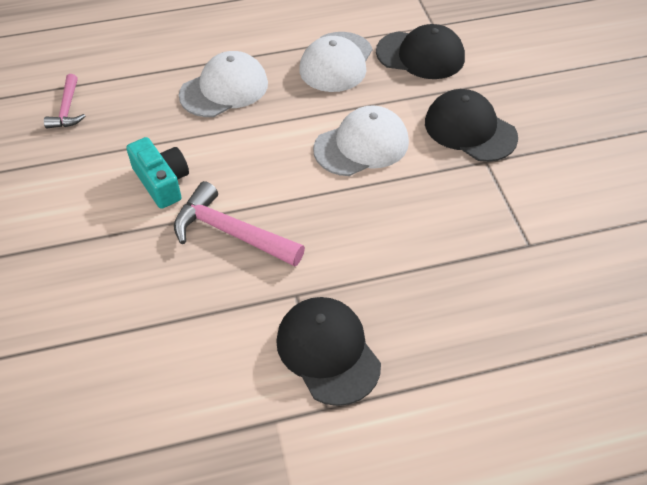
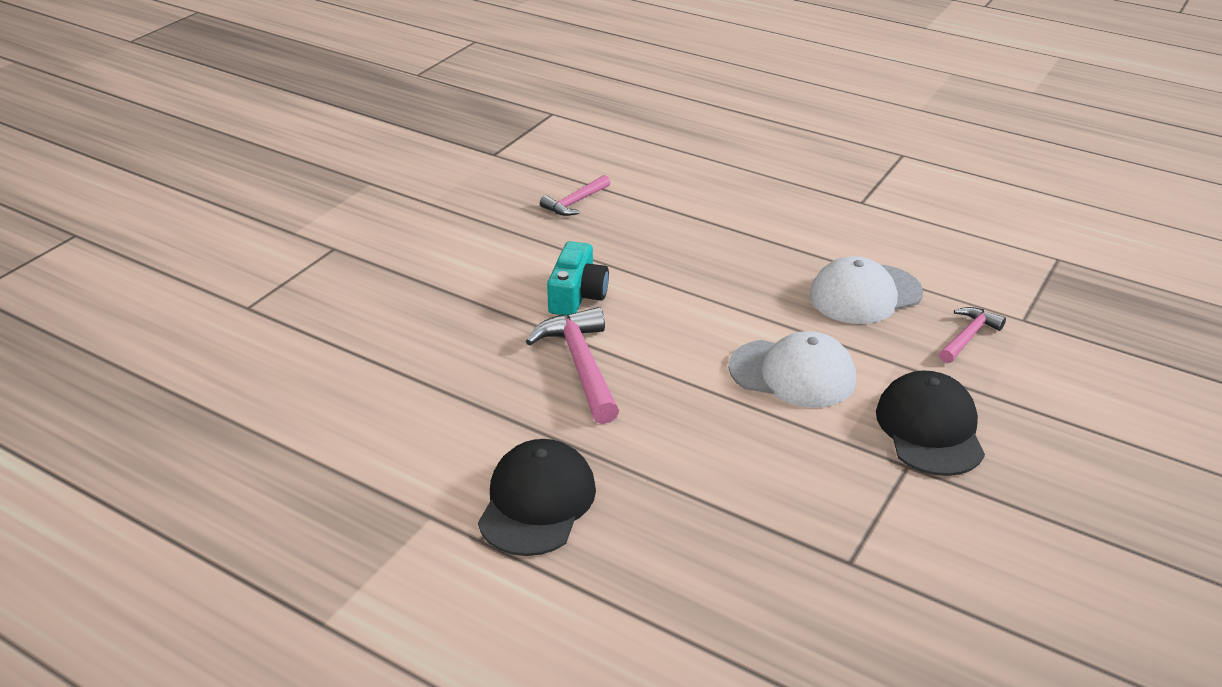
camera: 45 degrees right, 15 degrees down
white cap [179,51,268,117] -> none
black cap [376,24,465,79] -> pink hammer [939,307,1006,363]

